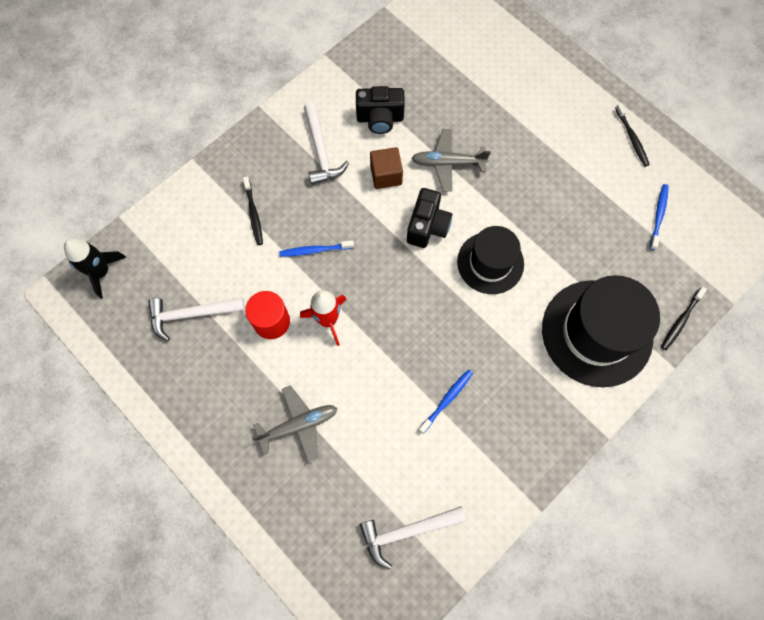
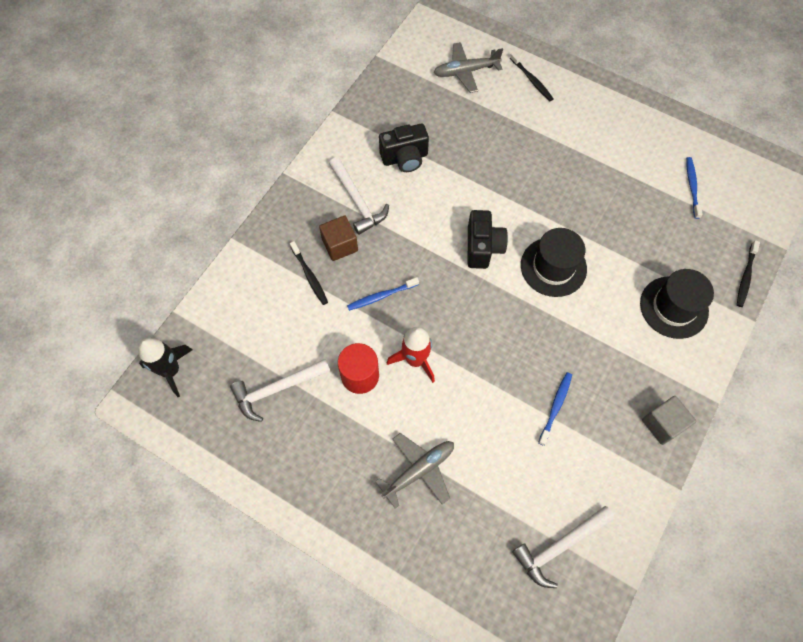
camera: 15 degrees left, 5 degrees down
brown cube [370,147,403,189] -> brown cube moved to [319,216,358,261]
grey plane [411,129,491,192] -> grey plane moved to [434,42,503,93]
black hat [542,275,660,387] -> black hat [640,269,714,339], size x0.62
black toothbrush [615,103,650,167] -> black toothbrush moved to [510,52,554,101]
none -> grey cube [642,396,696,445]

